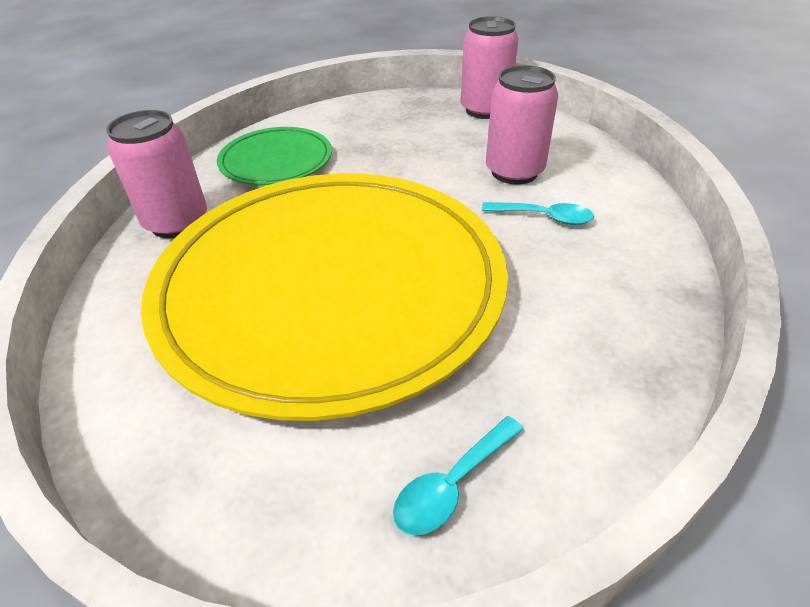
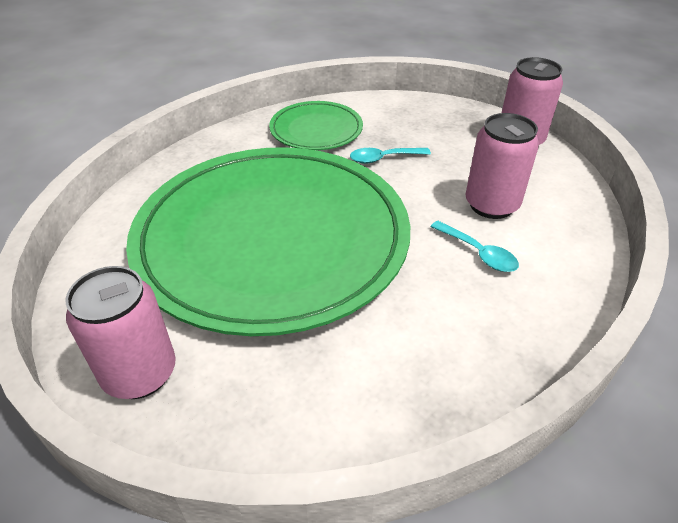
camera: 30 degrees right, 0 degrees up
pink can [106,110,207,238] -> pink can moved to [66,266,176,399]
yellow plate [141,173,508,421] -> green plate [126,147,410,336]
turquoise spoon [393,416,524,536] -> turquoise spoon moved to [350,148,431,164]

